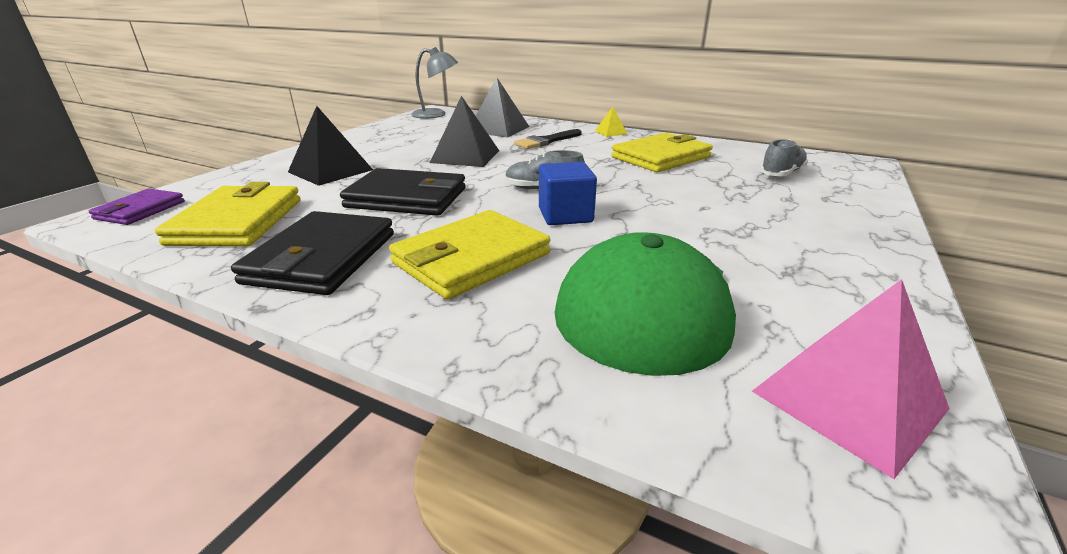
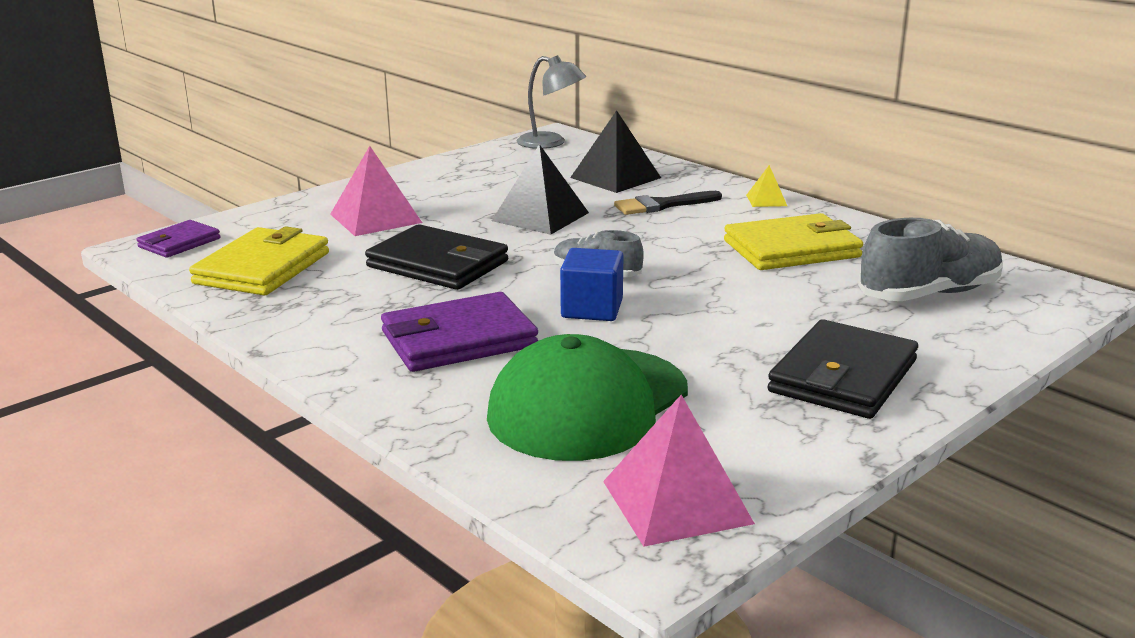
camera: 20 degrees right, 5 degrees down
black wallet [231,211,394,295] -> black wallet moved to [768,319,918,419]
black pyramid [288,106,373,186] -> pink pyramid [330,146,422,236]
yellow wallet [389,210,550,299] -> purple wallet [381,292,538,372]
grey shoe [760,139,808,176] -> grey shoe [858,218,1003,301], size x1.66

